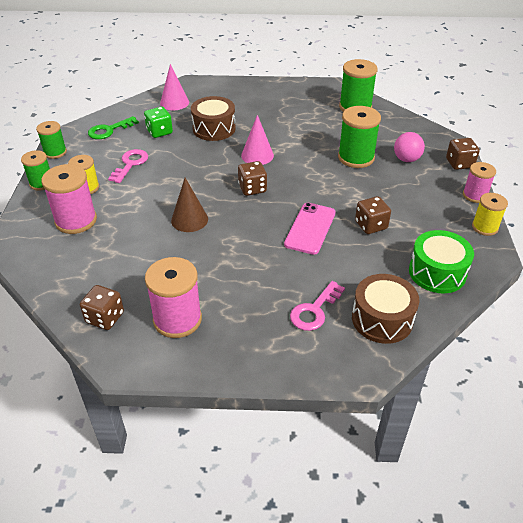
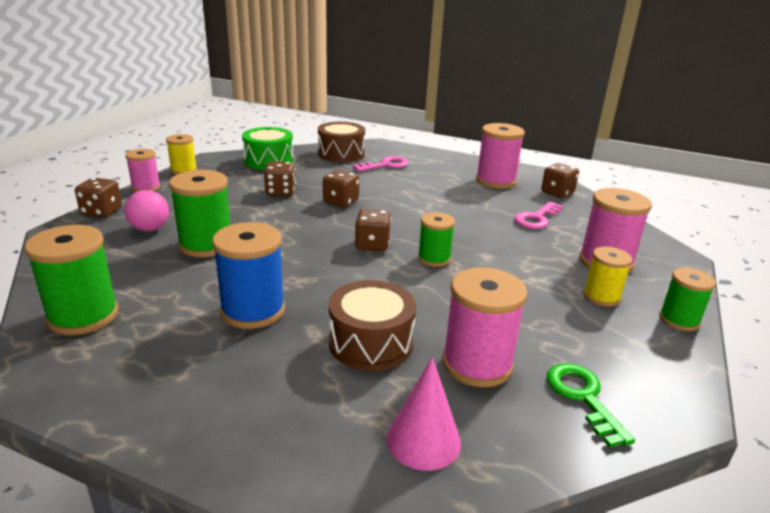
camera: 160 degrees left, 15 degrees down
green spool [36,121,67,159] -> green spool moved to [418,212,455,267]
green key [88,116,139,139] -> green key turned 90 degrees counterclockwise [546,363,635,448]
pink key [108,149,148,183] -> pink key moved to [514,202,563,229]
green dice [144,107,173,138] -> pink spool [443,267,528,388]
brown cone [171,178,208,232] -> none
pink cone [241,115,274,165] -> none
pink phone [284,203,336,255] -> brown dice [323,170,359,207]
none -> blue spool [212,222,285,329]

